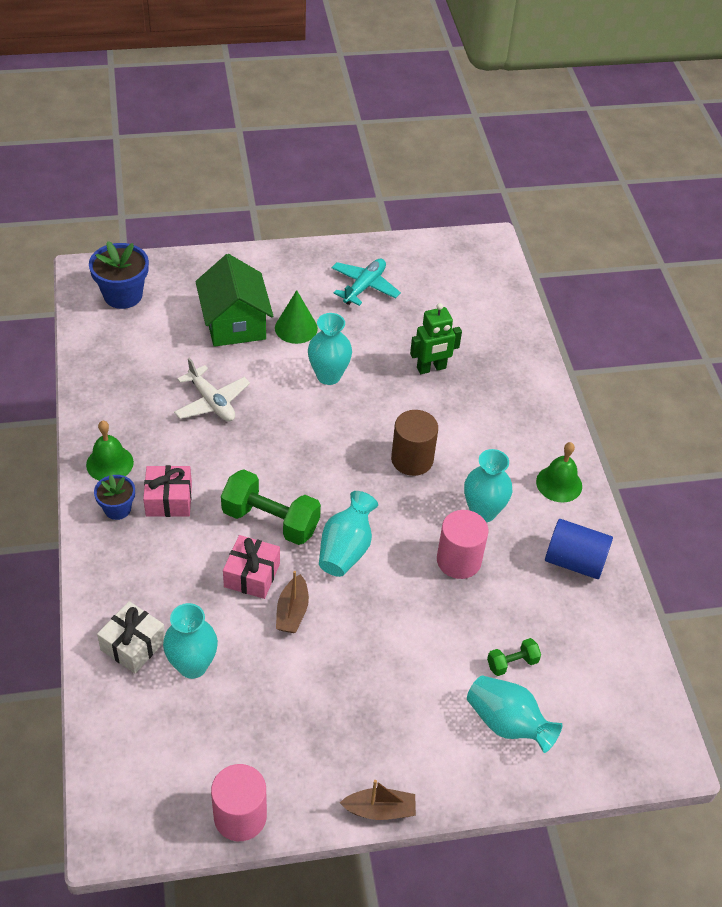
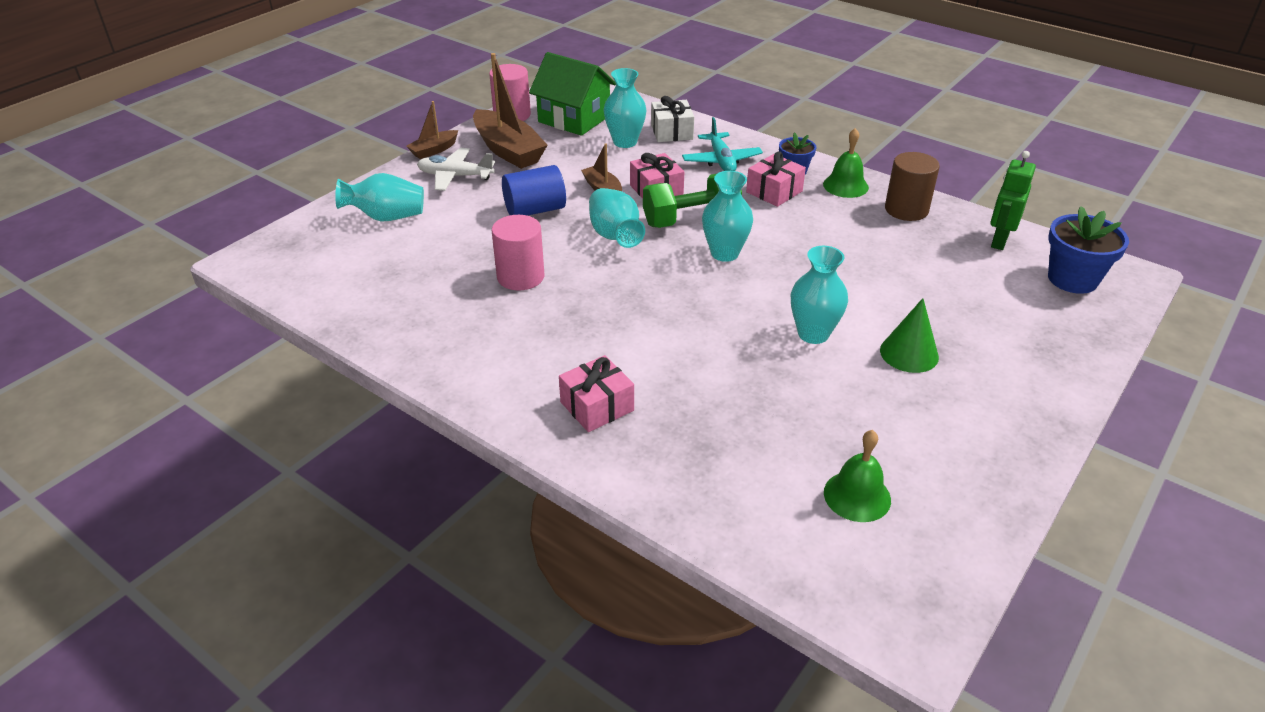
camera: 140 degrees right, 10 degrees down
white plane [174,358,250,421] -> white plane moved to [417,148,495,191]
green house [195,254,273,347] -> green house moved to [529,52,616,136]
turquoise plane [332,259,401,306] -> turquoise plane moved to [682,117,763,171]
brown cylinder [391,410,438,476] -> brown cylinder moved to [885,152,940,221]
green robot [410,303,462,374] -> green robot moved to [990,151,1036,250]
turquoise vase [464,449,512,522] -> turquoise vase moved to [702,171,753,262]
green dumbbell [487,638,541,676] -> none
green bell [536,442,582,502] -> green bell moved to [824,430,891,522]
blue cylinder [545,519,613,579] -> blue cylinder moved to [502,165,566,216]
none -> brown boat [473,53,548,169]
none -> pink gift [559,355,634,432]

